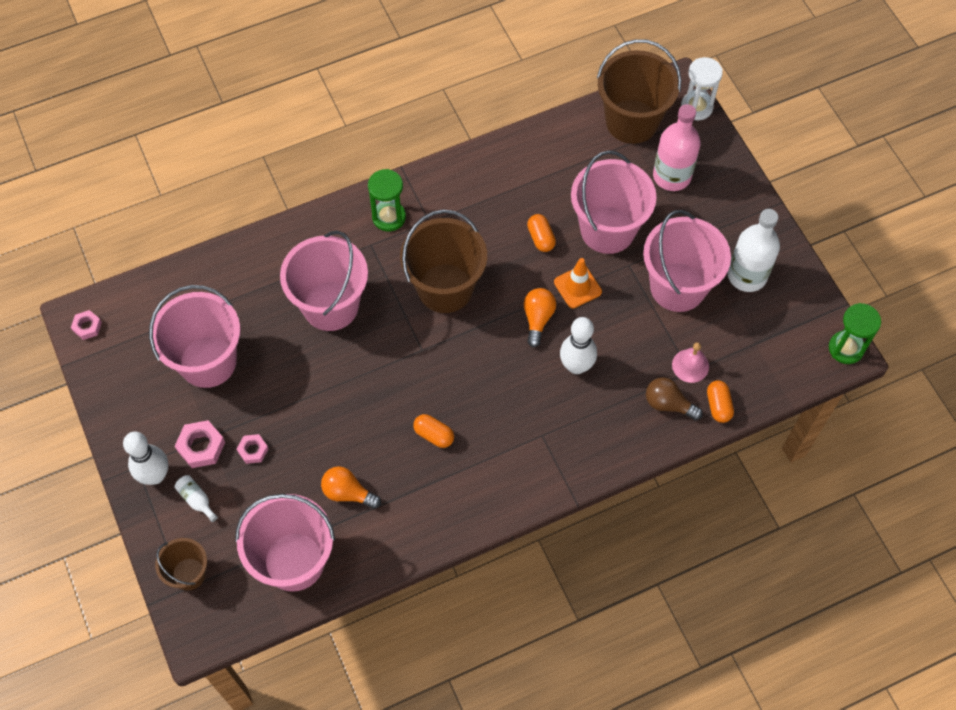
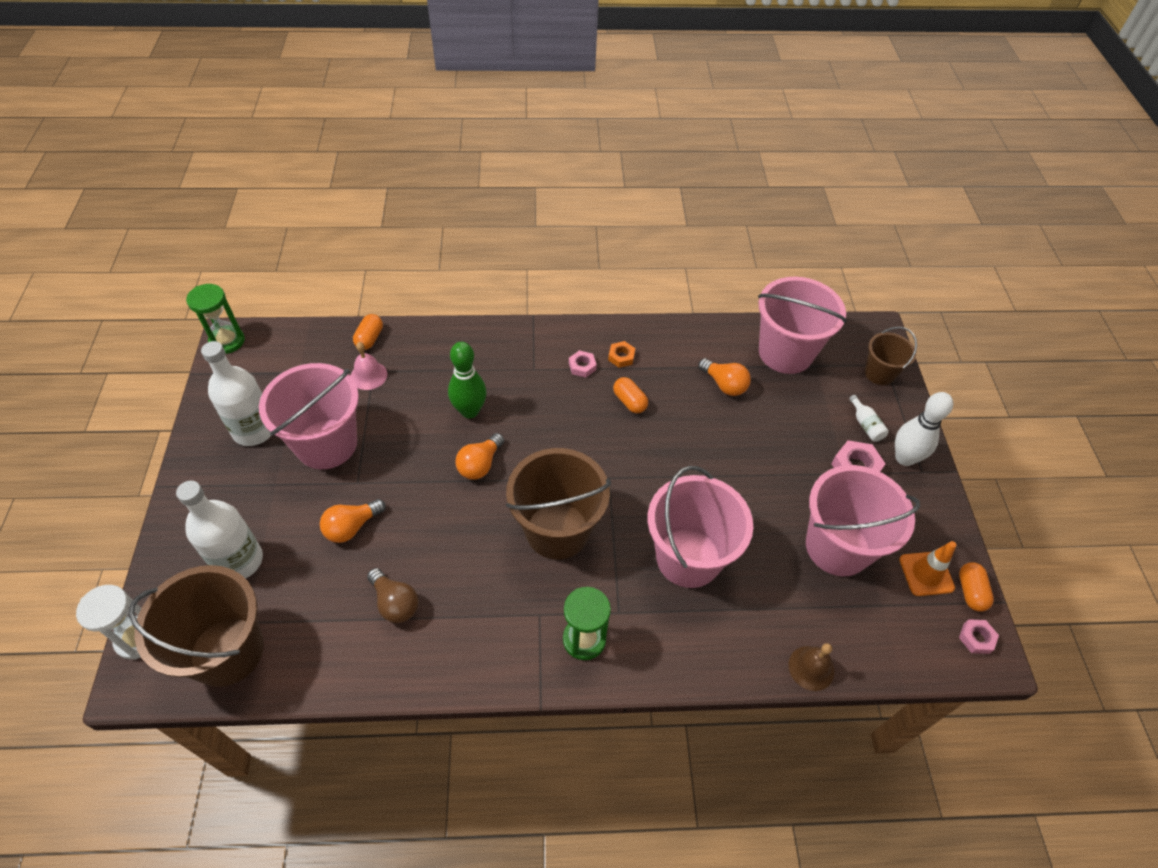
camera: 160 degrees left, 10 degrees down
pink nut [237,434,268,464] -> pink nut moved to [569,350,597,378]
orange capsule [527,214,556,252] -> orange capsule moved to [959,562,994,612]
orange traffic cone [554,258,602,308] -> orange traffic cone moved to [899,541,956,596]
white bowling pin [560,317,597,374] -> green bowling pin [448,342,487,418]
pink bucket [571,151,657,254] -> orange light bulb [320,499,386,543]
brown light bulb [646,377,703,420] -> brown light bulb moved to [367,568,418,623]
pink bottle [653,104,701,191] -> white bottle [176,481,263,579]
none -> orange nut [608,341,635,368]
none -> brown bell [789,643,834,691]

